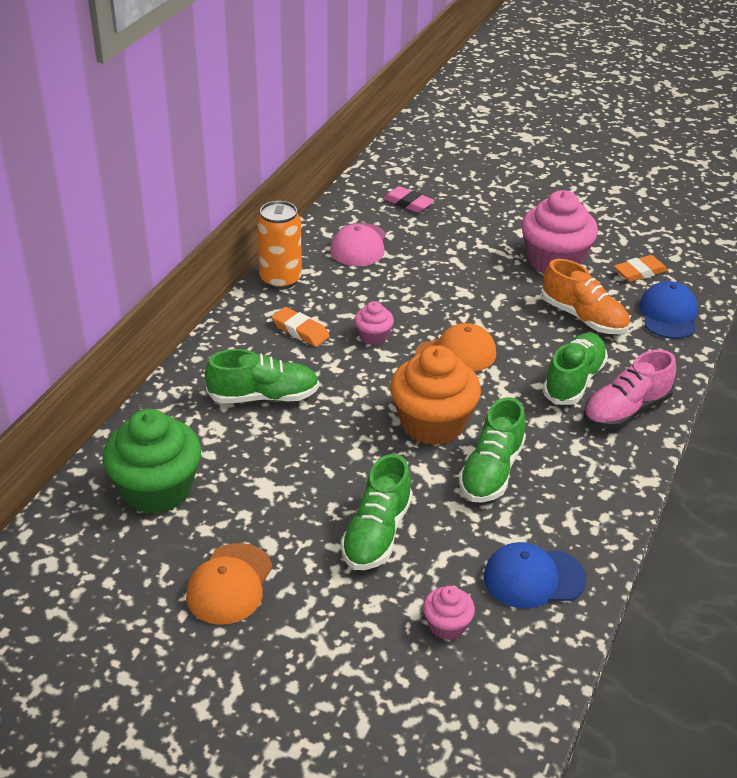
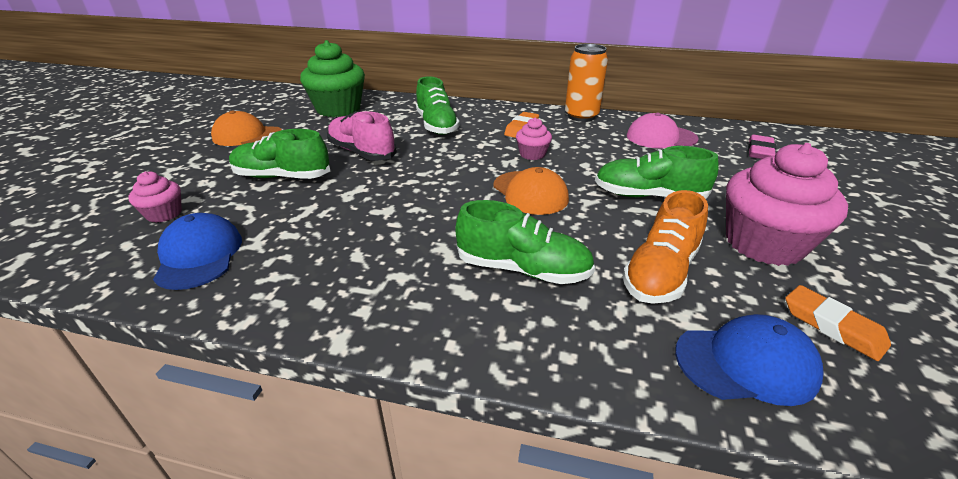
camera: 80 degrees right, 5 degrees down
orange cupcake [390,345,481,445] -> none
green shoe [459,397,526,503] -> green shoe moved to [595,146,719,199]
pink shoe [584,350,676,429] -> pink shoe moved to [327,111,397,161]

